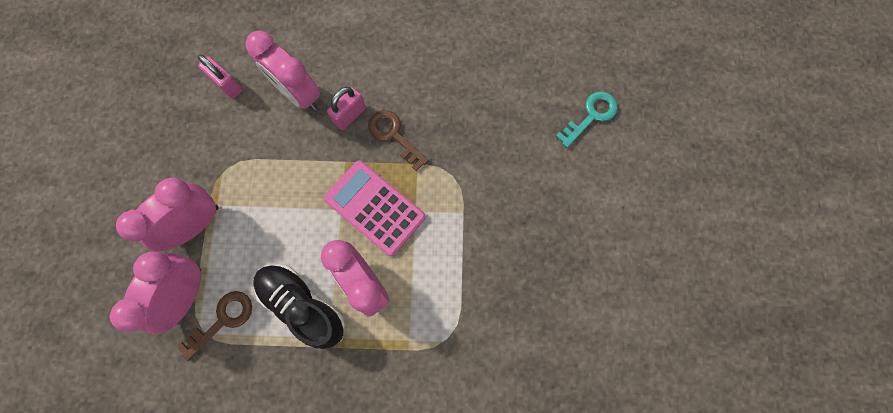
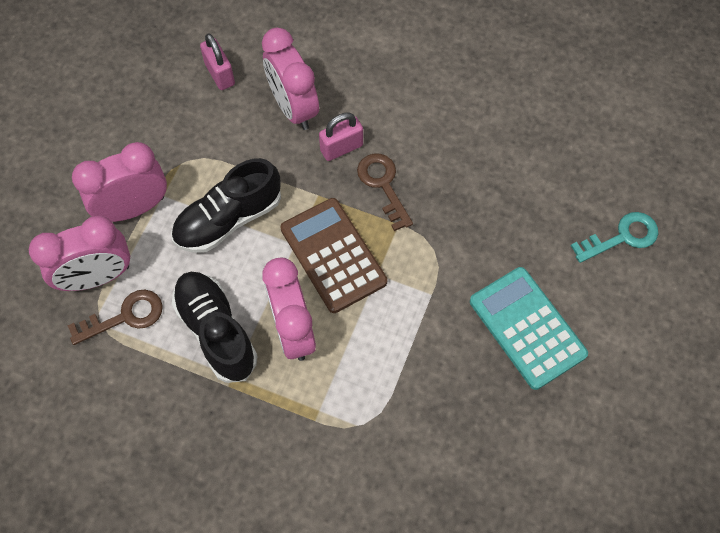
camera: 20 degrees right, 10 degrees down
pink clock [109,251,201,334] -> pink clock turned 150 degrees counterclockwise [29,216,130,291]
pink calculator [324,160,426,256] -> brown calculator [280,198,387,313]
none -> black shoe [171,158,281,253]
none -> turquoise calculator [470,267,588,390]

